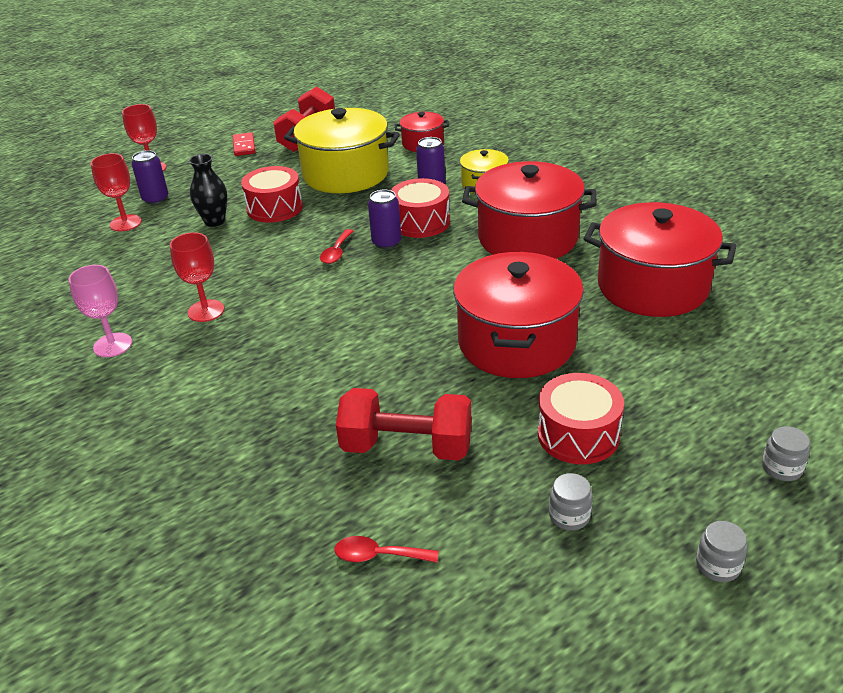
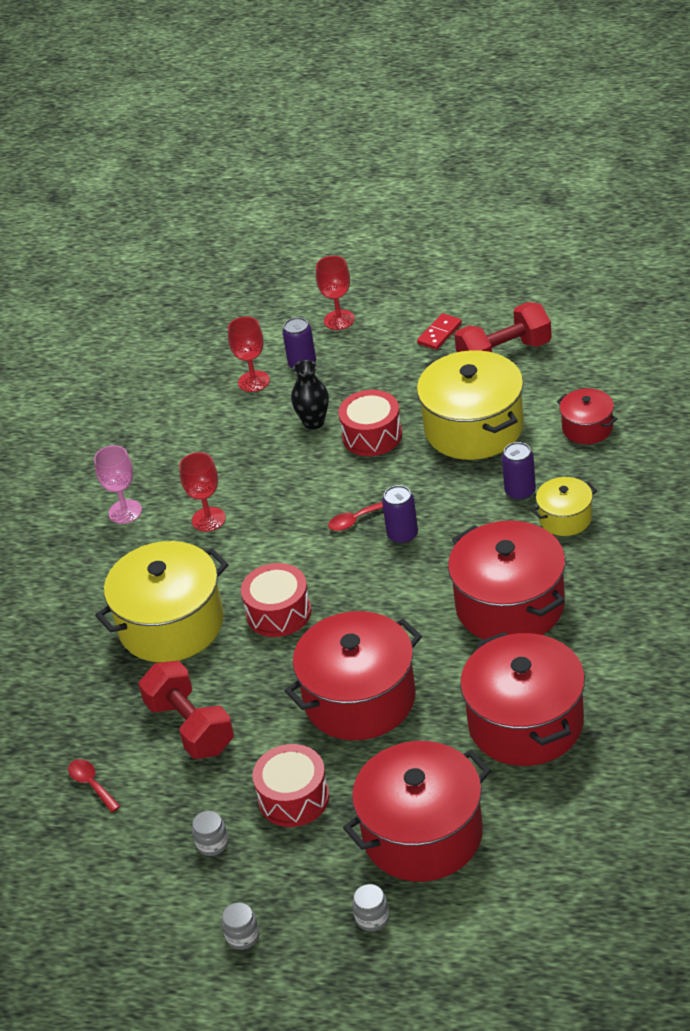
camera: 50 degrees right, 5 degrees up
red drum [391,178,450,238] -> red drum moved to [241,563,311,637]
none -> yellow pot [95,541,229,663]
none -> red pot [343,741,491,882]

